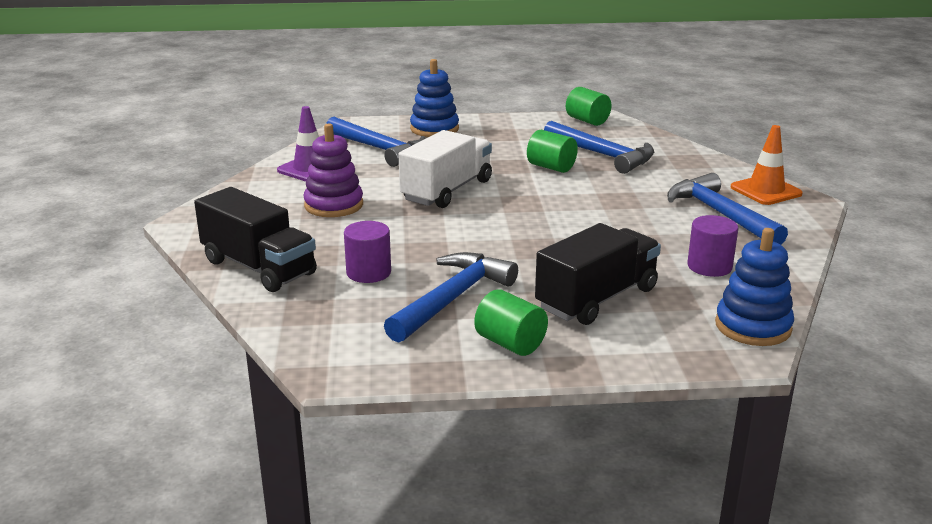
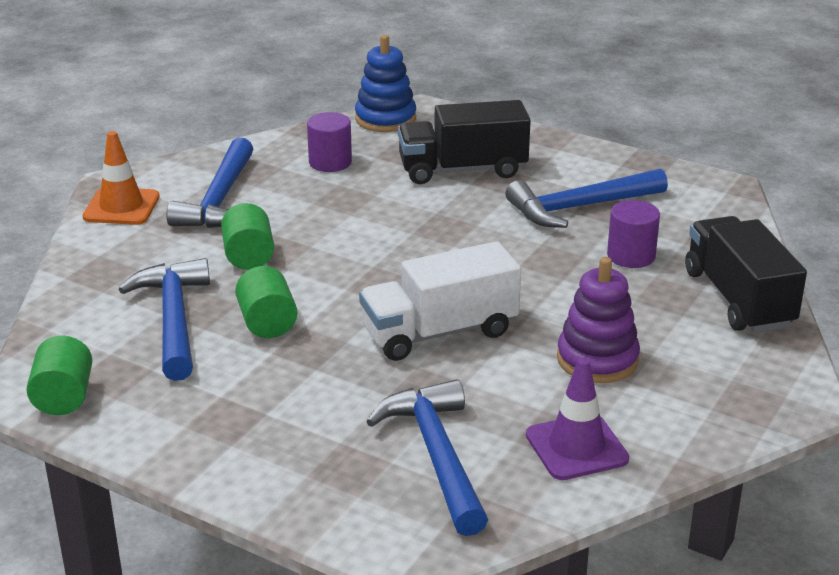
camera: 145 degrees left, 5 degrees up
blue stacking toy [410,59,459,137] -> none
green cylinder [474,289,548,356] -> green cylinder moved to [221,203,274,270]

